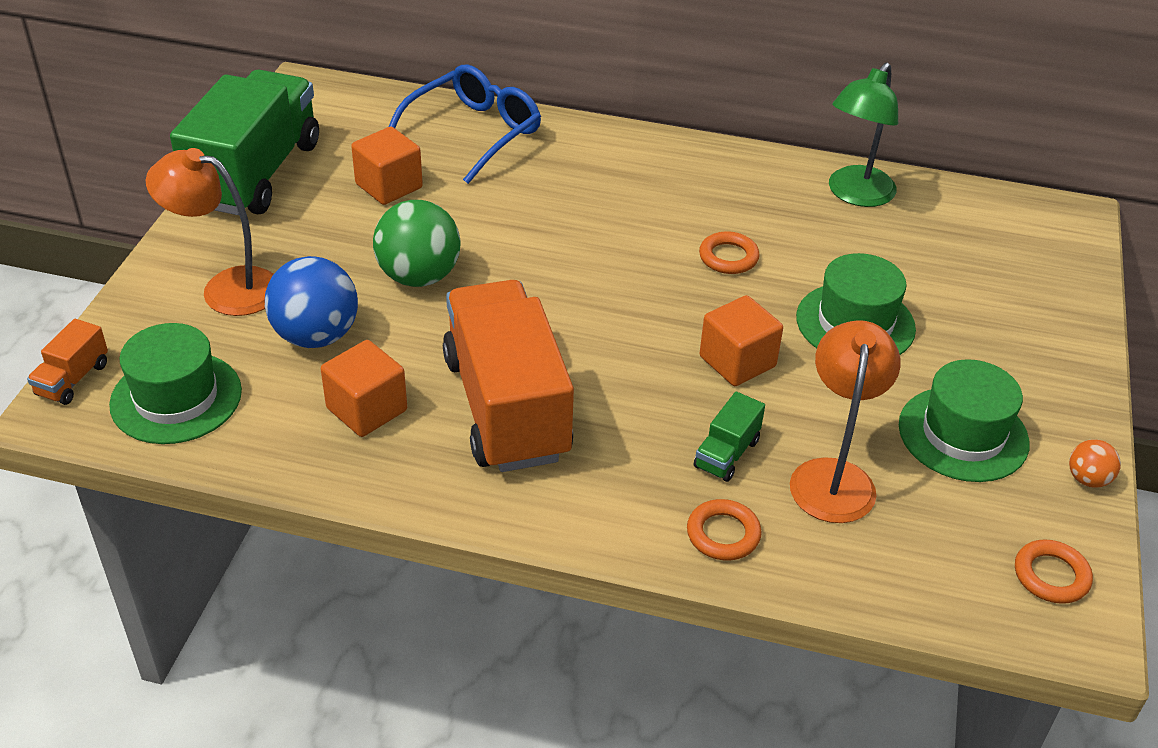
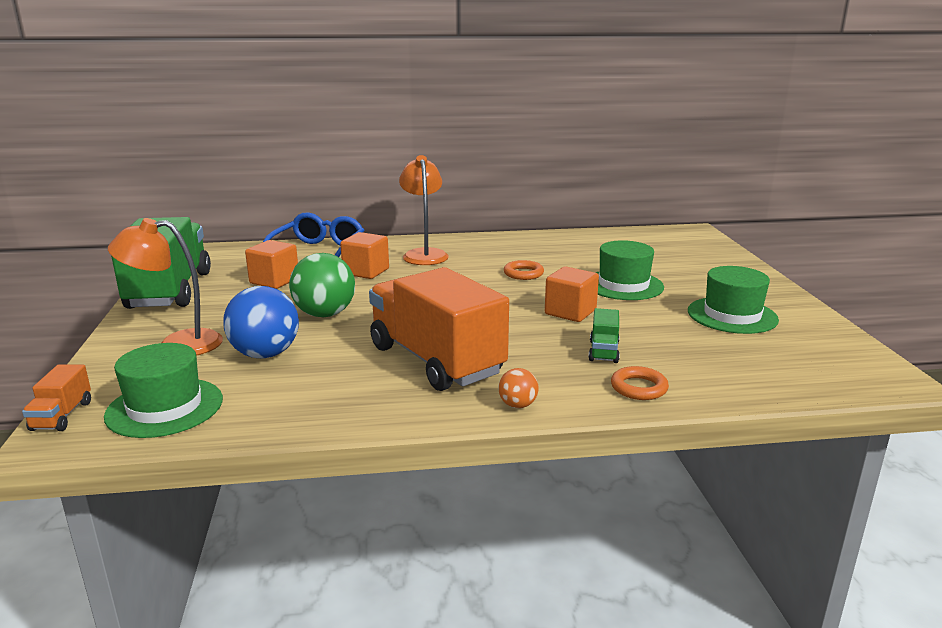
camera: 20 degrees left, 20 degrees down
orange cube [321,340,407,437] -> orange cube moved to [340,232,389,279]
orange lamp [790,320,901,523] -> orange lamp moved to [399,155,449,265]
green lamp [829,63,898,207] -> none
orange ring [1015,539,1093,604] -> none
orange ball [1069,439,1121,488] -> orange ball moved to [498,368,538,408]

